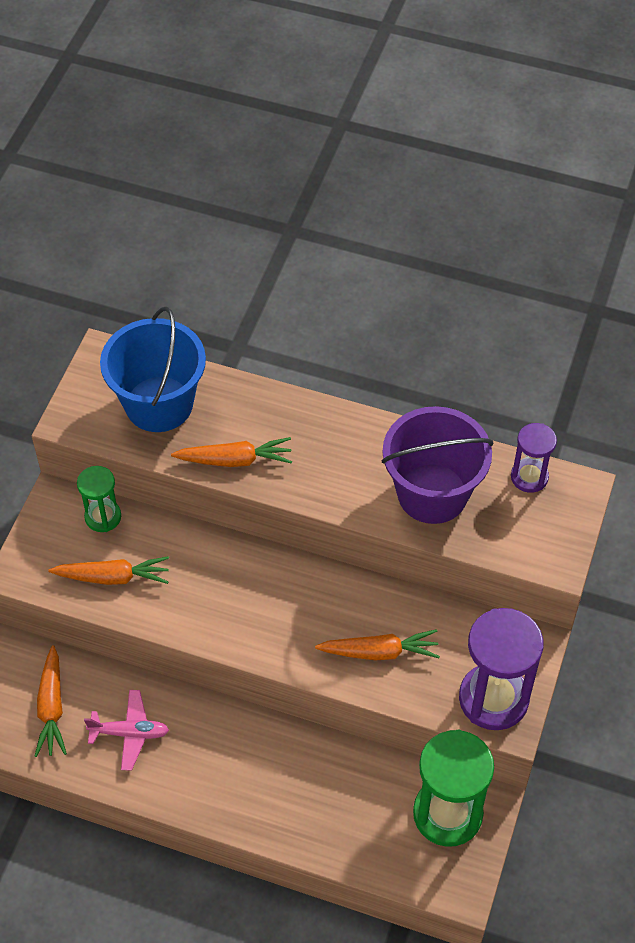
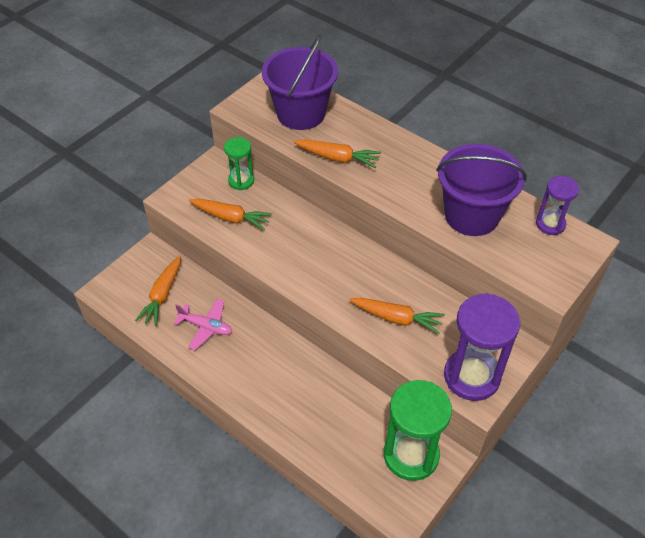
camera: 20 degrees right, 5 degrees down
blue bucket [100,307,206,432] -> purple bucket [262,35,338,130]

